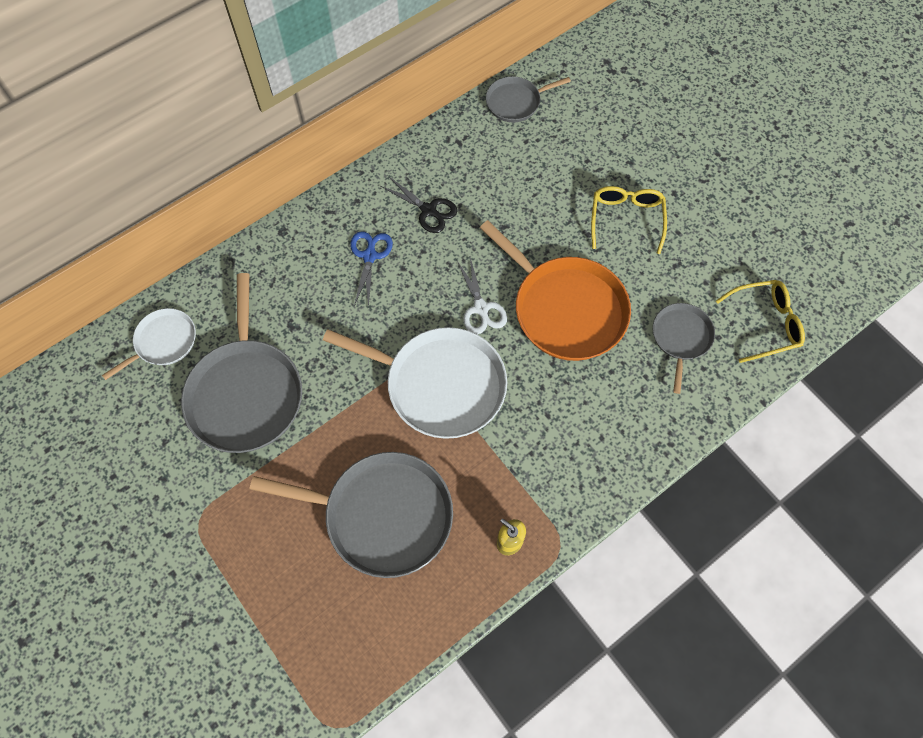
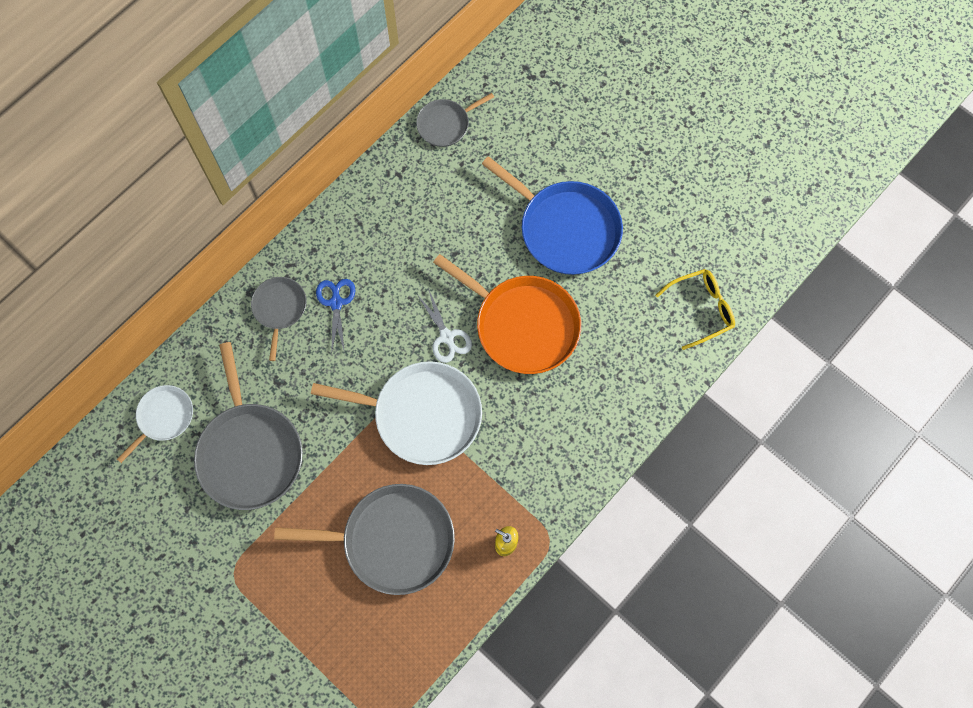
camera: 10 degrees left, 5 degrees up
black scissors [381,176,457,233] -> none
yellow glasses [591,186,667,254] -> blue pan [482,156,623,275]
grey pan [653,303,715,394] -> grey pan moved to [251,277,306,361]

